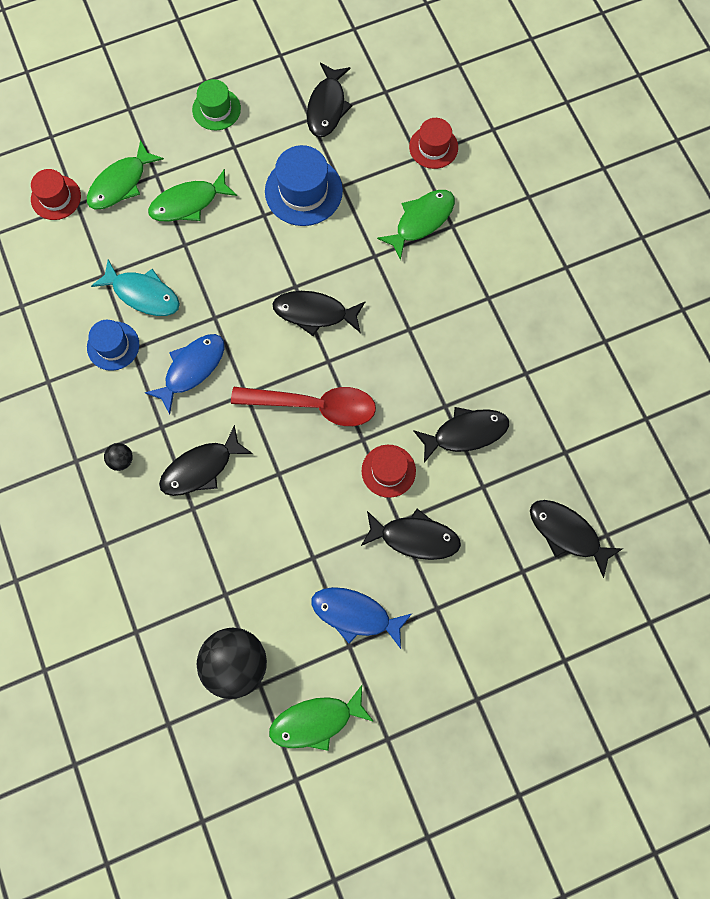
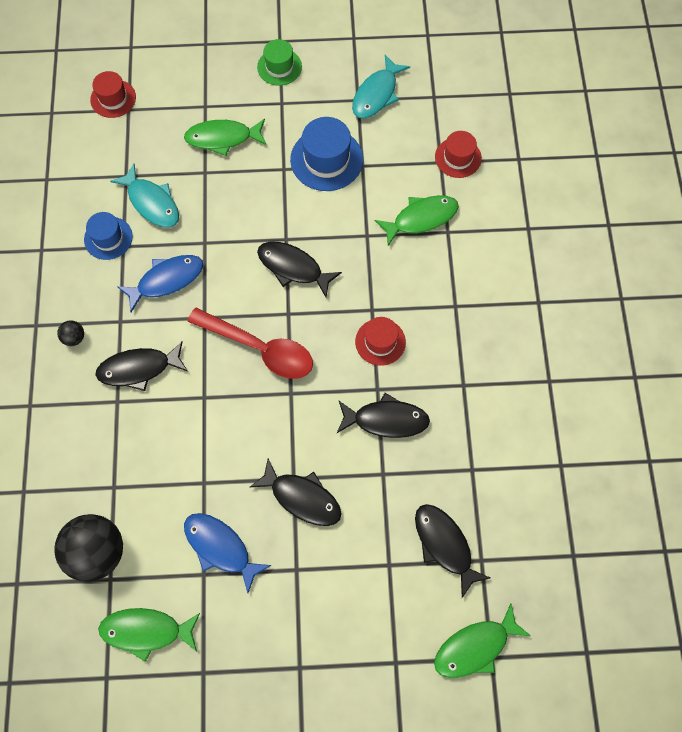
camera: 20 degrees right, 5 degrees down
green fish [87,140,164,209] -> green fish moved to [434,603,531,678]
black fish [307,63,352,137] -> turquoise fish [352,55,410,119]
red hat [362,445,416,498] -> red hat moved to [355,317,406,366]

